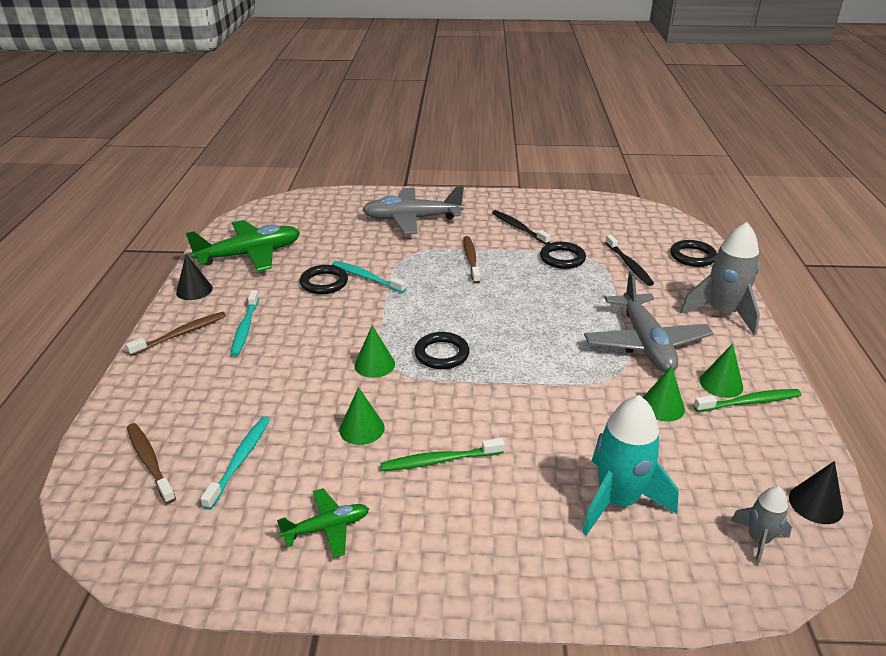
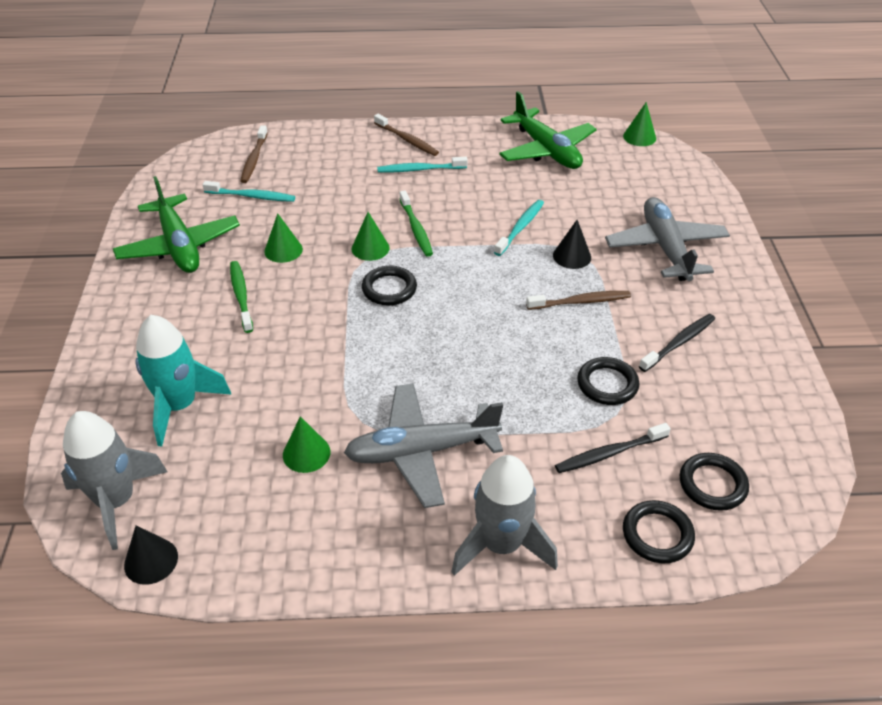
camera: 85 degrees right, 10 degrees up
brown toothbrush [127,423,176,504] -> brown toothbrush turned 135 degrees clockwise [240,125,268,183]
black cone [176,254,213,300] -> black cone moved to [553,220,591,269]
green plane [277,488,369,558] -> green plane [113,176,240,273], size x1.93
black ring [300,265,348,294] -> black ring moved to [680,453,749,511]
green toothbrush [694,389,801,412] -> green toothbrush moved to [400,190,433,257]
green cone [700,344,743,398] -> green cone moved to [623,102,656,146]
grey rocket [730,486,792,566] -> grey rocket [61,411,168,550], size x1.88

